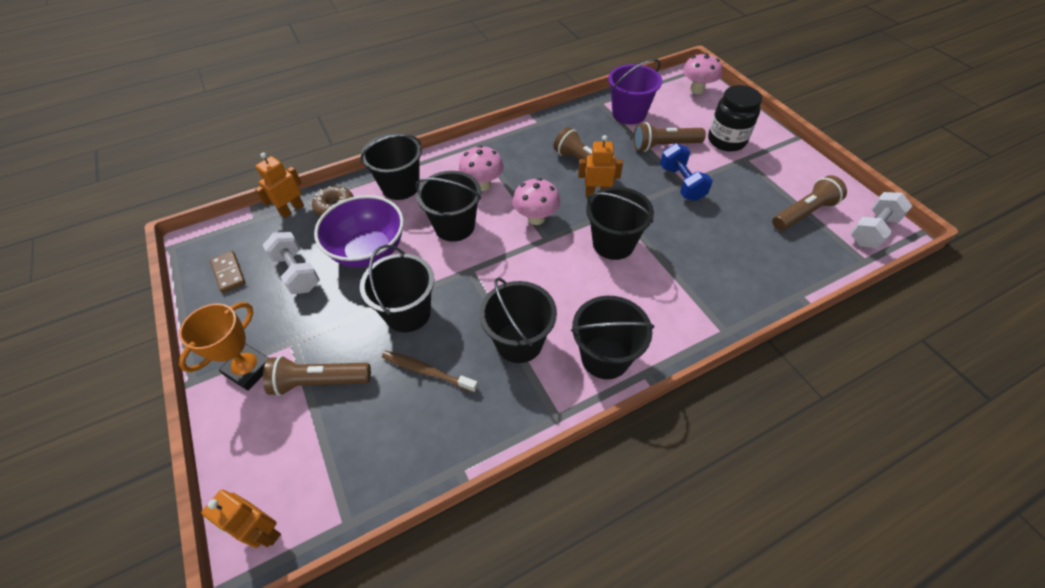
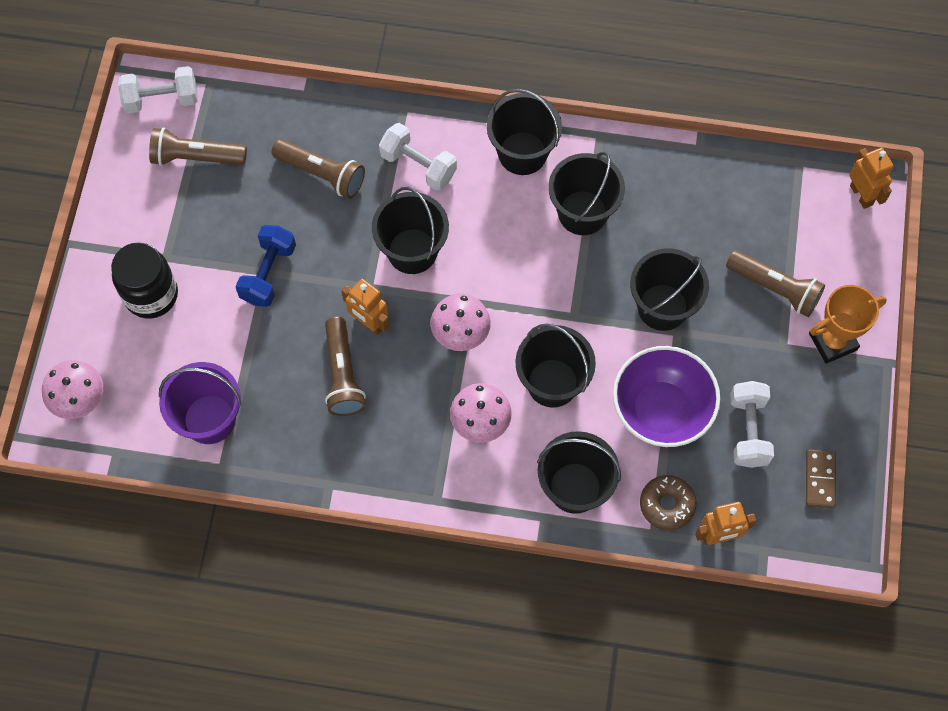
camera: 145 degrees left, 15 degrees up
brown toothbrush [382,350,478,393] -> none
brown flashlight [633,122,706,152] -> brown flashlight moved to [271,139,365,198]
none -> white dumbbell [379,123,457,191]

